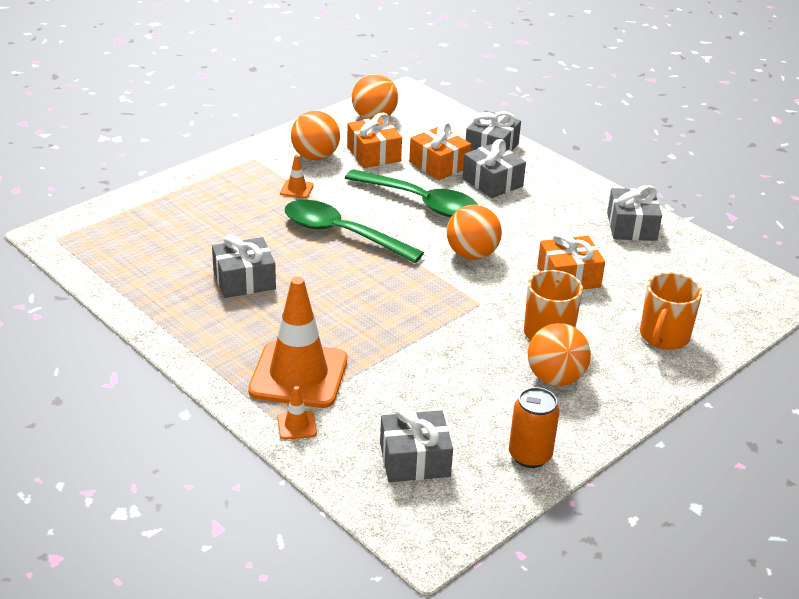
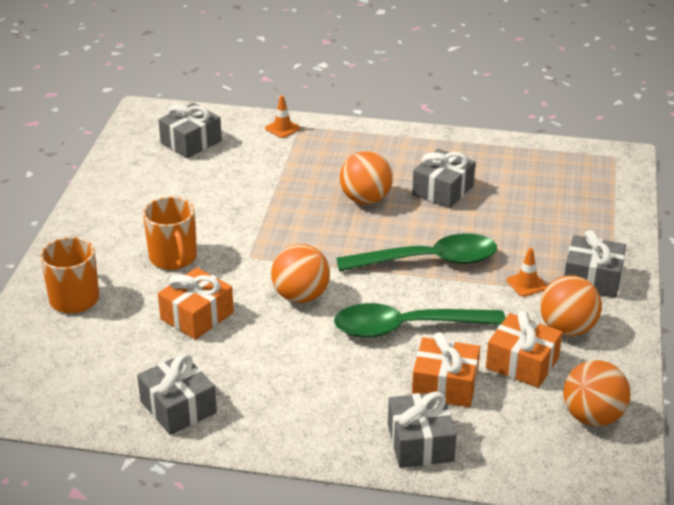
camera: 145 degrees right, 0 degrees up
orange traffic cone [248,277,347,408] -> none
grey gift [462,139,526,198] -> grey gift moved to [564,230,626,298]
orange can [509,387,559,468] -> none
orange ball [528,323,591,386] -> orange ball moved to [340,151,393,204]

